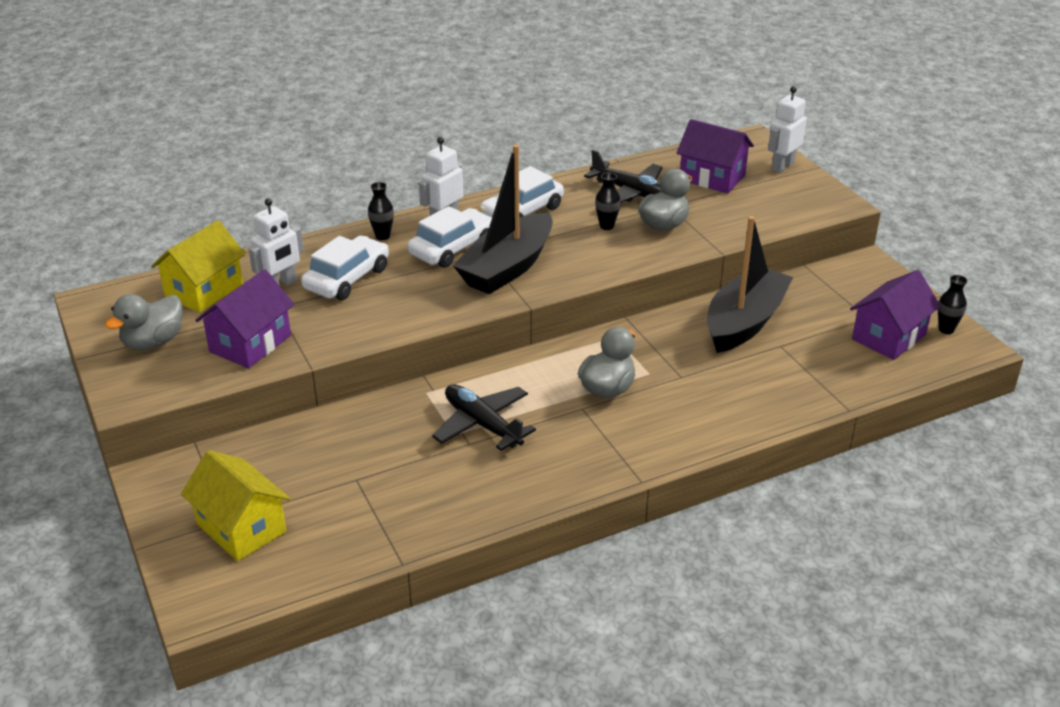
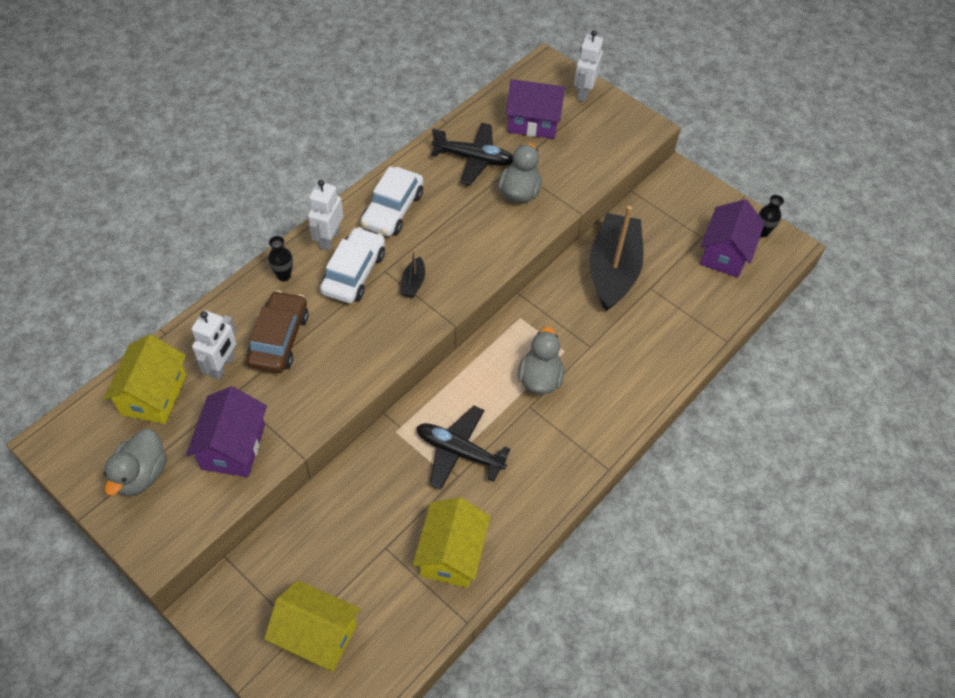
camera: 25 degrees left, 20 degrees up
white car [301,236,389,300] -> brown car [246,290,309,373]
black boat [453,144,553,294] -> black boat [400,249,425,298], size x0.40
black vase [595,172,621,230] -> none
none -> yellow house [413,497,490,588]

